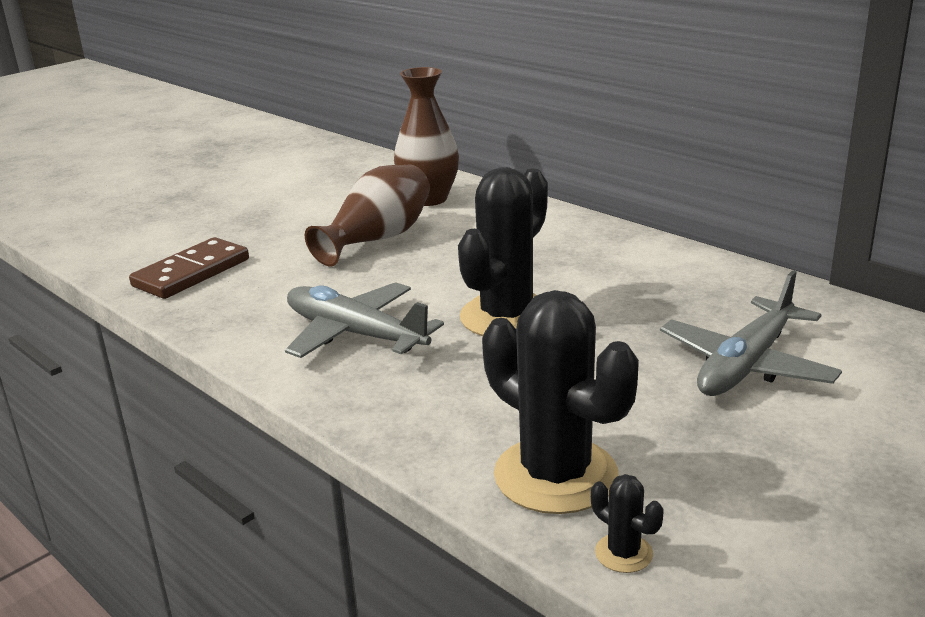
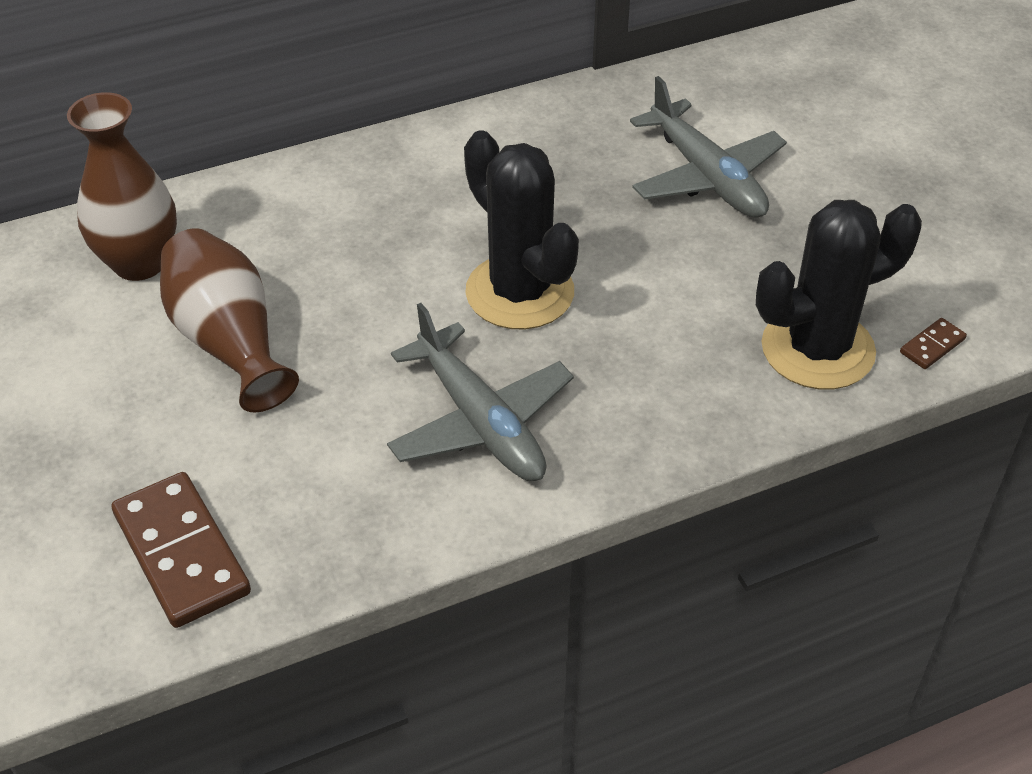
camera: 70 degrees left, 20 degrees up
grey plane [285,282,444,358] -> grey plane turned 90 degrees counterclockwise [387,303,574,481]
black cactus [591,474,664,573] -> brown domino [900,318,967,369]

